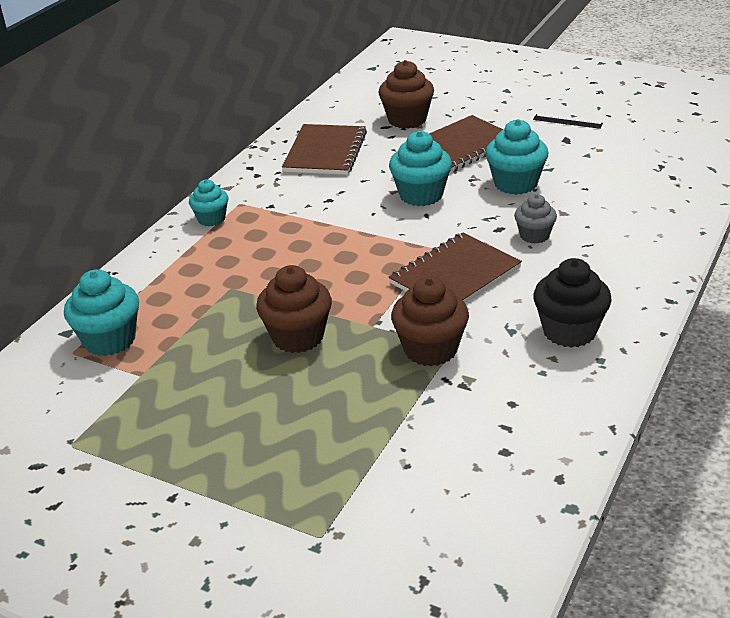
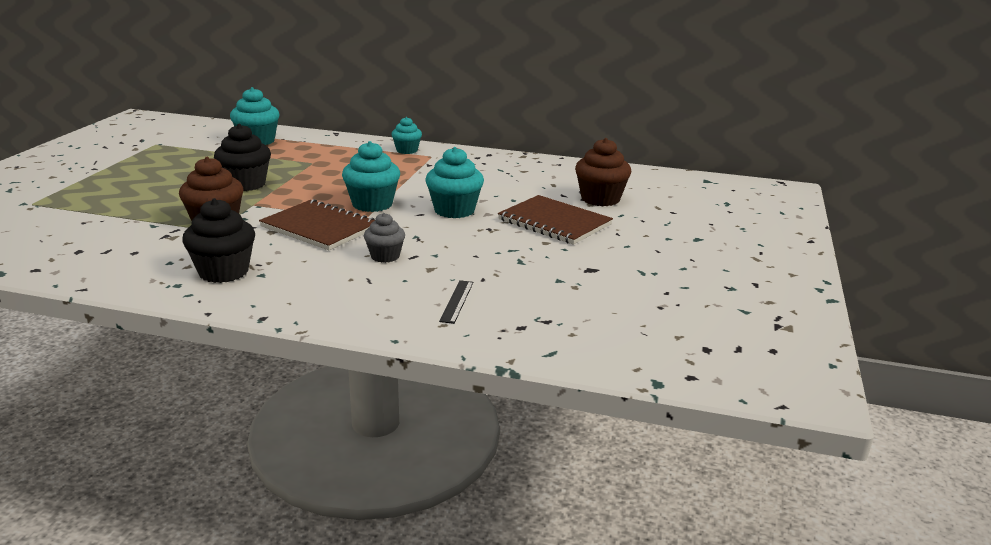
camera: 75 degrees right, 10 degrees down
brown cupcake [256,265,332,353] -> black cupcake [214,124,271,191]
brown notebook [282,124,367,175] -> none
turquoise cupcake [485,119,548,195] -> turquoise cupcake moved to [342,141,400,212]
black ruler [533,114,603,129] -> black ruler moved to [439,280,473,324]

